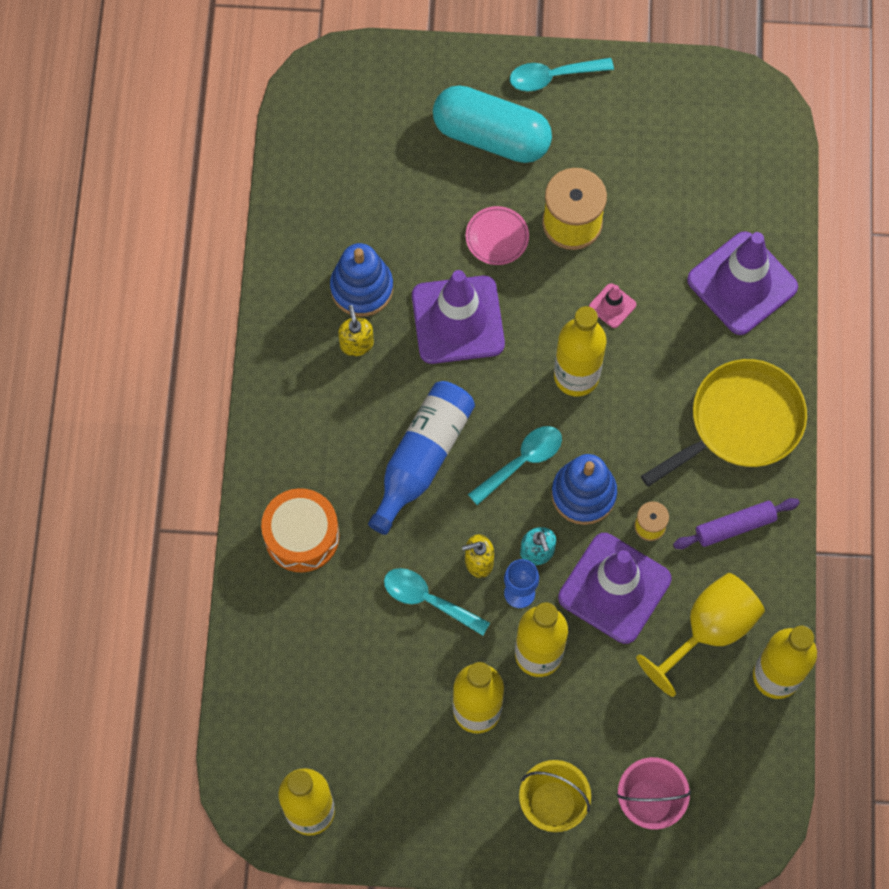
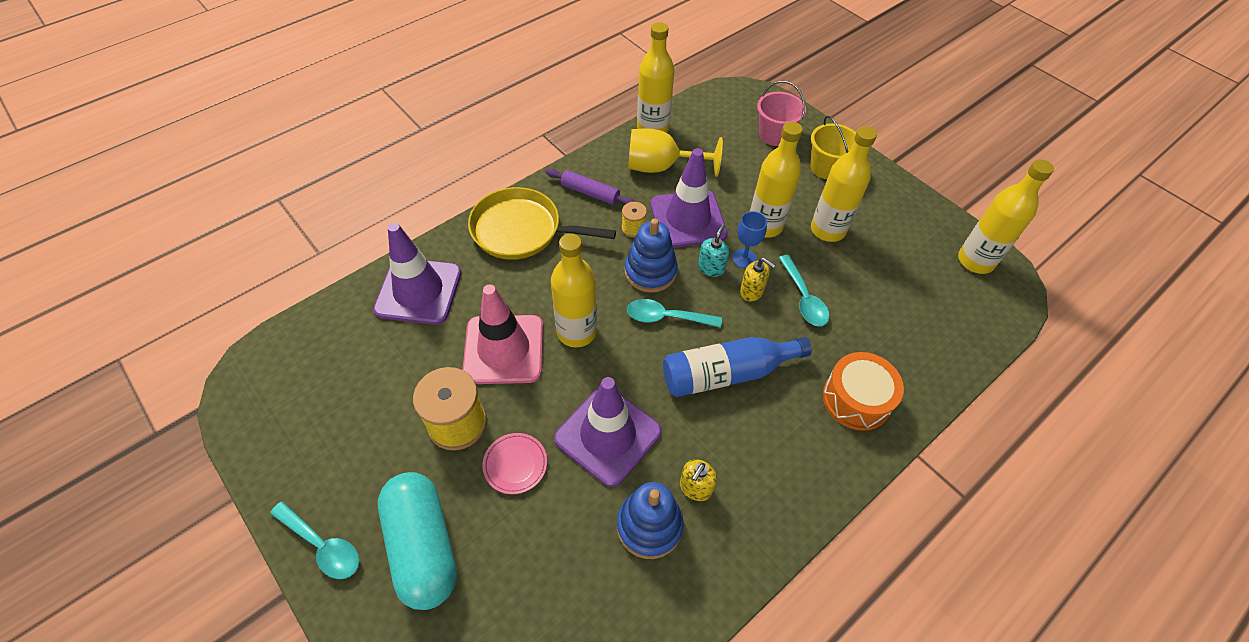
camera: 135 degrees left, 15 degrees down
pink traffic cone [589,283,636,328] -> pink traffic cone [462,285,543,384], size x2.33

